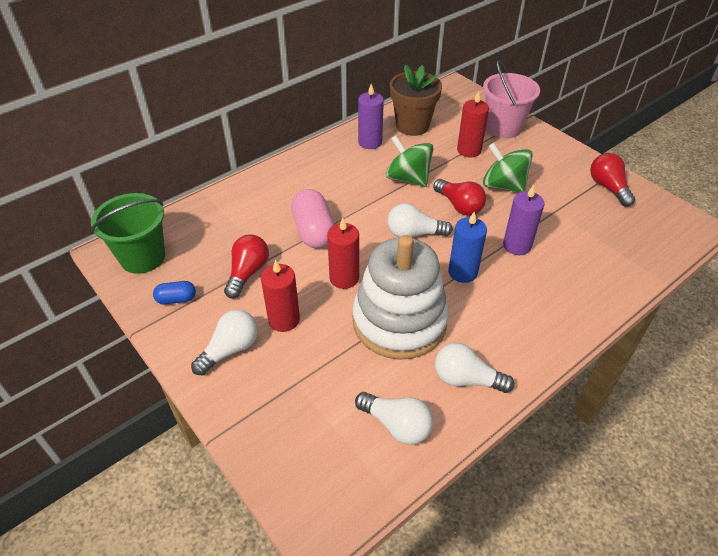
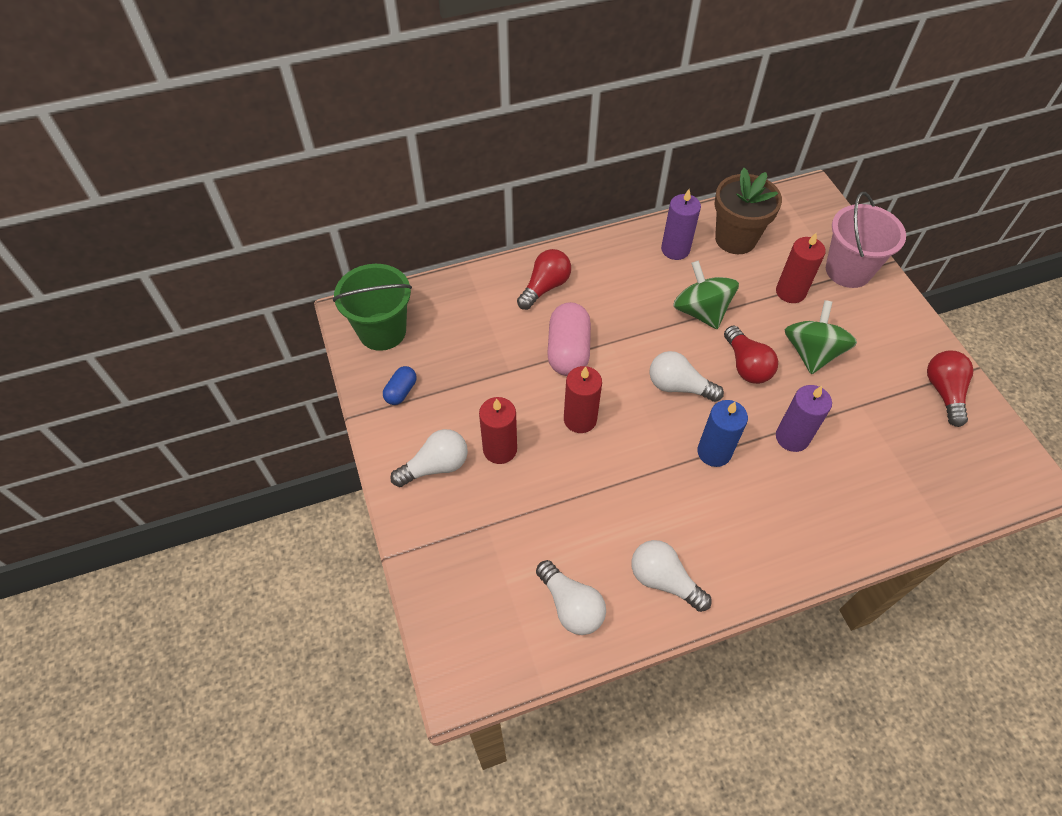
camera: 20 degrees right, 10 degrees up
blue capsule [153,281,196,304] -> blue capsule turned 75 degrees counterclockwise [383,366,417,405]
red light bulb [224,234,269,299] -> red light bulb moved to [517,249,571,310]
white stacking toy [352,235,449,360] -> none
green spinning top [483,143,533,193] -> green spinning top turned 45 degrees clockwise [785,300,857,374]

